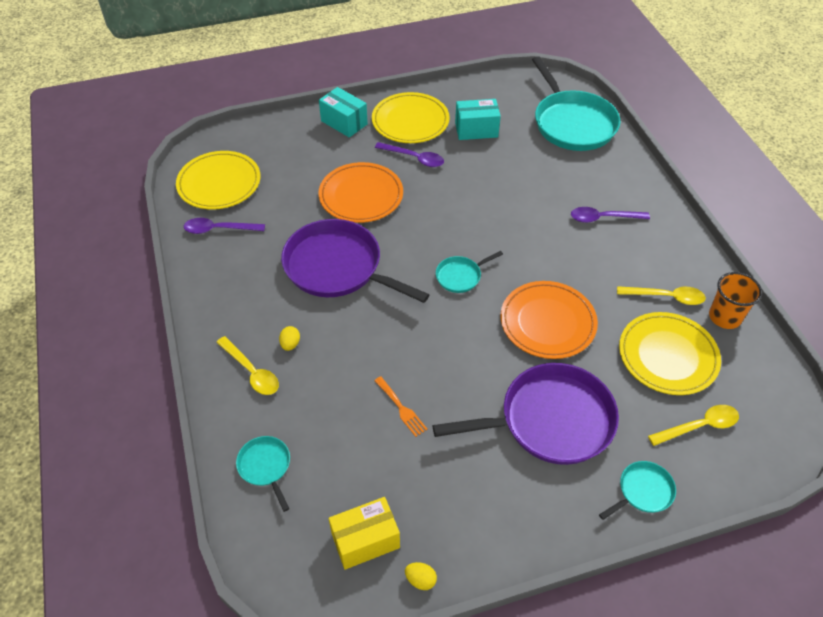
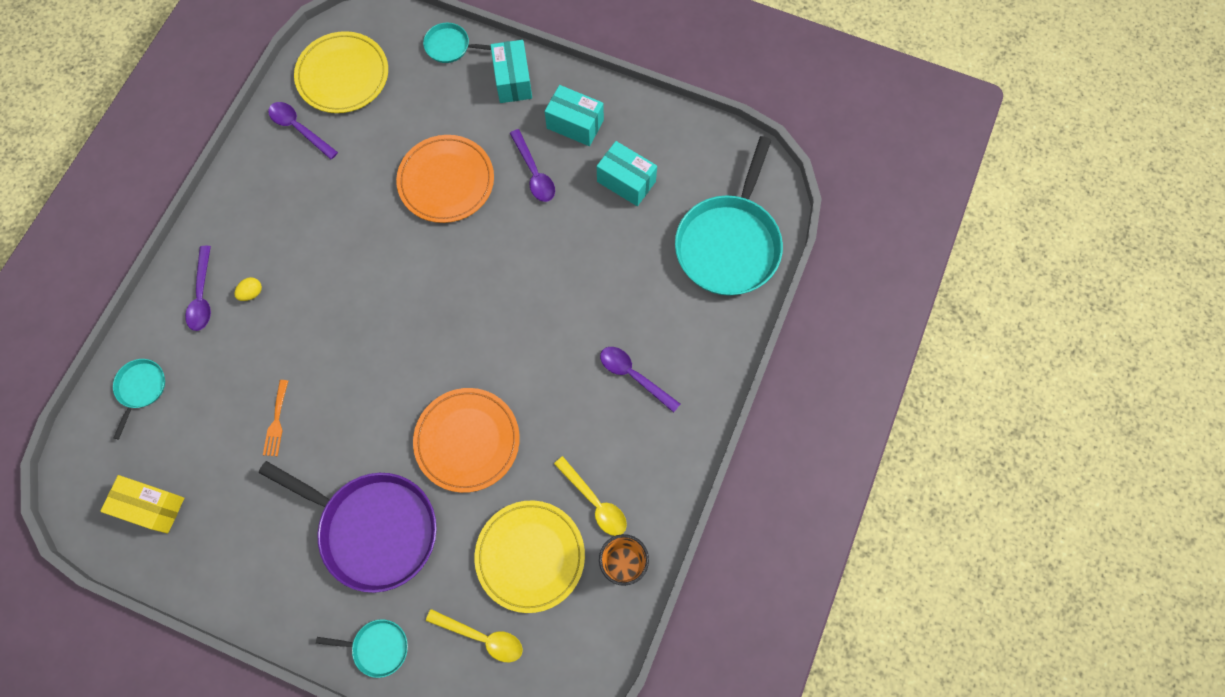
camera: 40 degrees right, 20 degrees up
yellow spoon [216,336,279,395] -> purple spoon [185,246,211,331]
purple pan [281,219,430,303] -> none
yellow plate [372,92,450,143] -> turquoise box [545,85,604,146]
yellow egg [405,562,437,590] -> none
turquoise pan [436,251,503,293] -> turquoise pan moved to [423,23,491,63]

